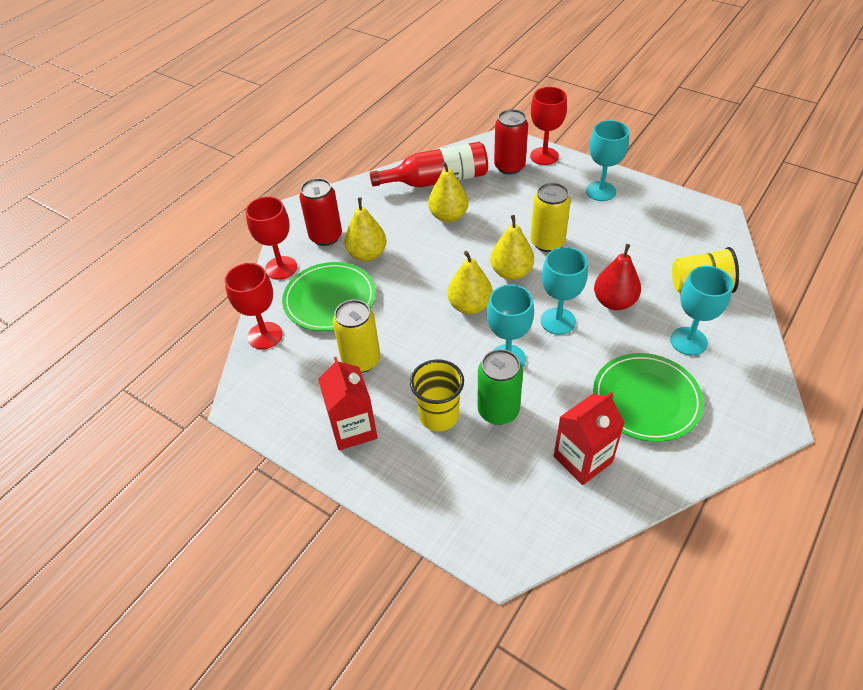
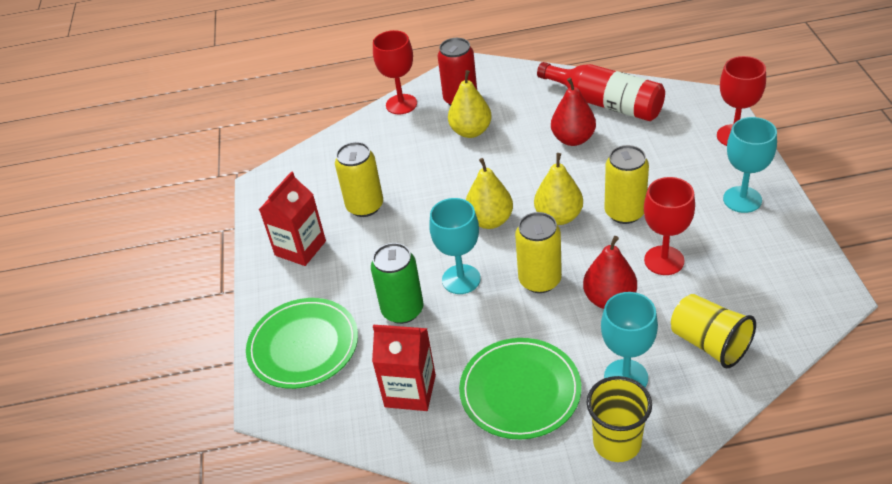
camera: 50 degrees right, 5 degrees down
red goblet [225,263,283,349] -> red goblet moved to [644,177,695,275]
green plate [282,262,376,331] -> green plate moved to [246,298,358,389]
yellow cup [410,359,464,431] -> yellow cup moved to [587,376,652,462]
yellow pear [428,162,469,223] -> red pear [551,78,596,146]
red can [494,109,528,175] -> none
turquoise goblet [541,247,588,335] -> yellow can [515,212,562,293]

